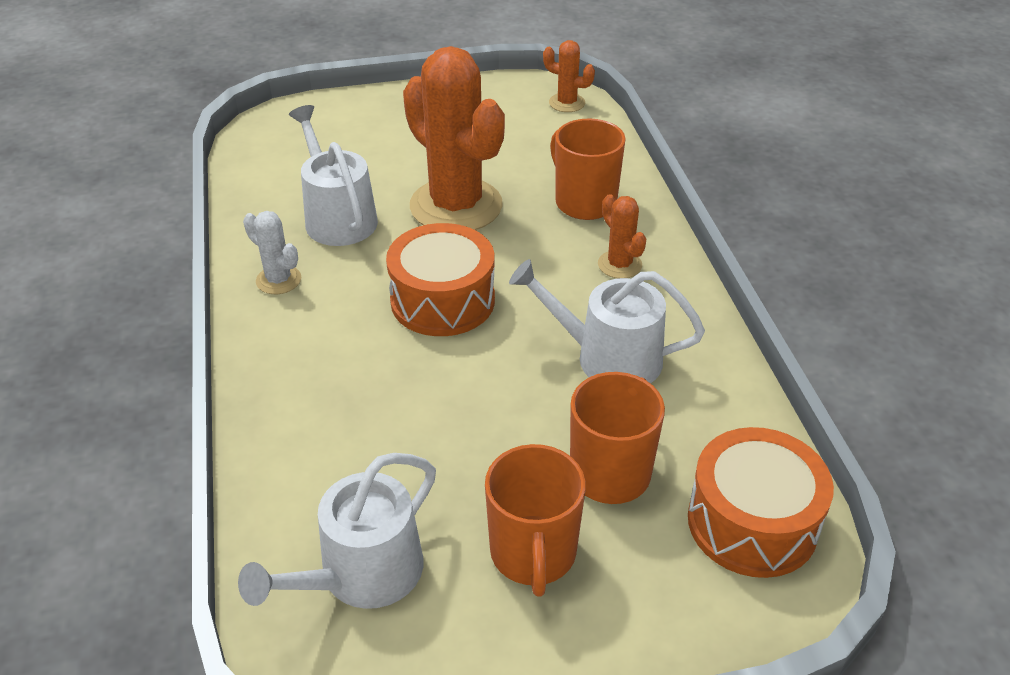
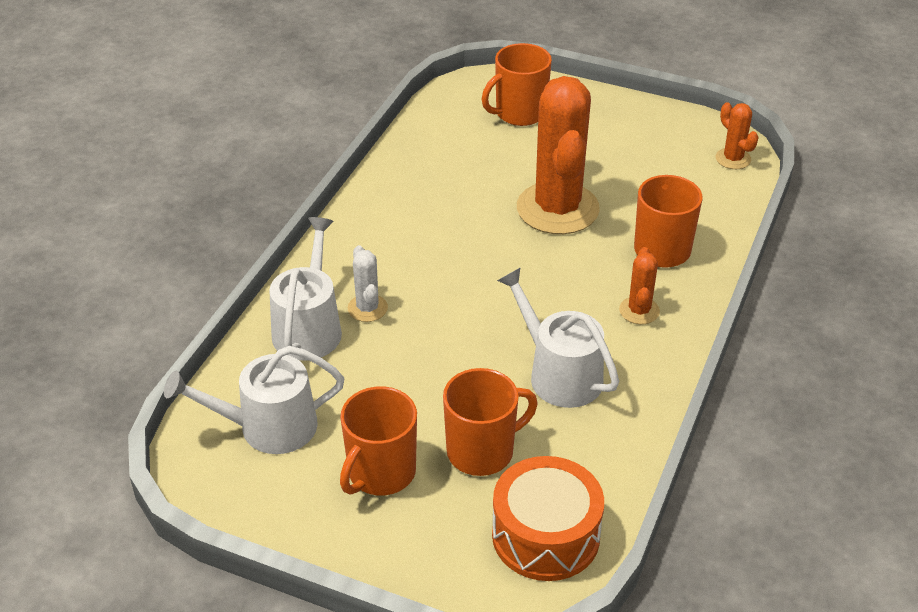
camera: 35 degrees right, 0 degrees up
white cactus [243,211,301,294] -> white cactus moved to [348,245,388,322]
white watering can [289,105,378,246] -> white watering can moved to [269,217,342,361]
orange drum [386,223,495,336] -> none
none -> orange mug [482,43,552,126]

